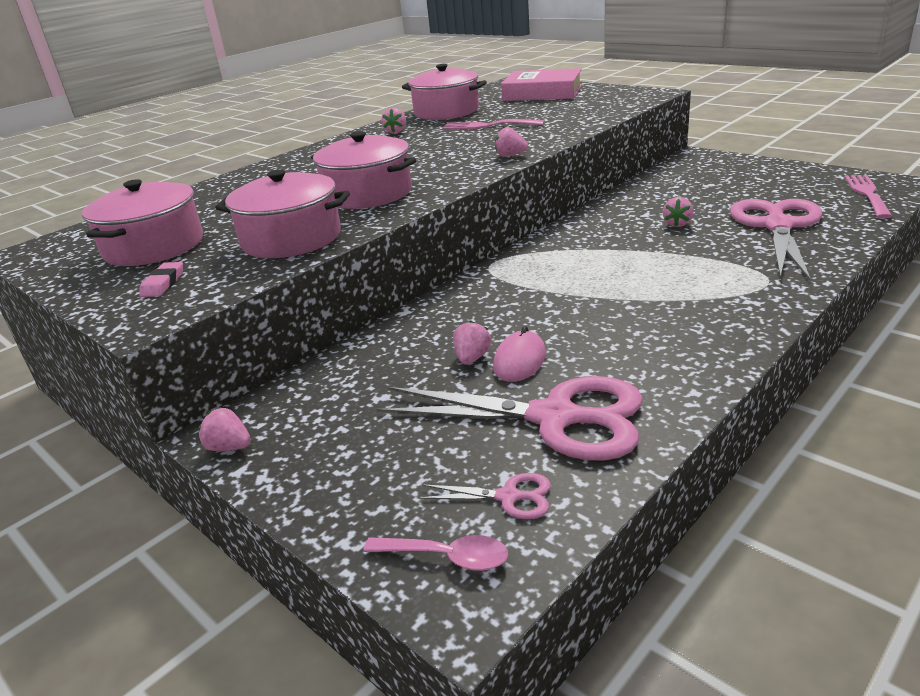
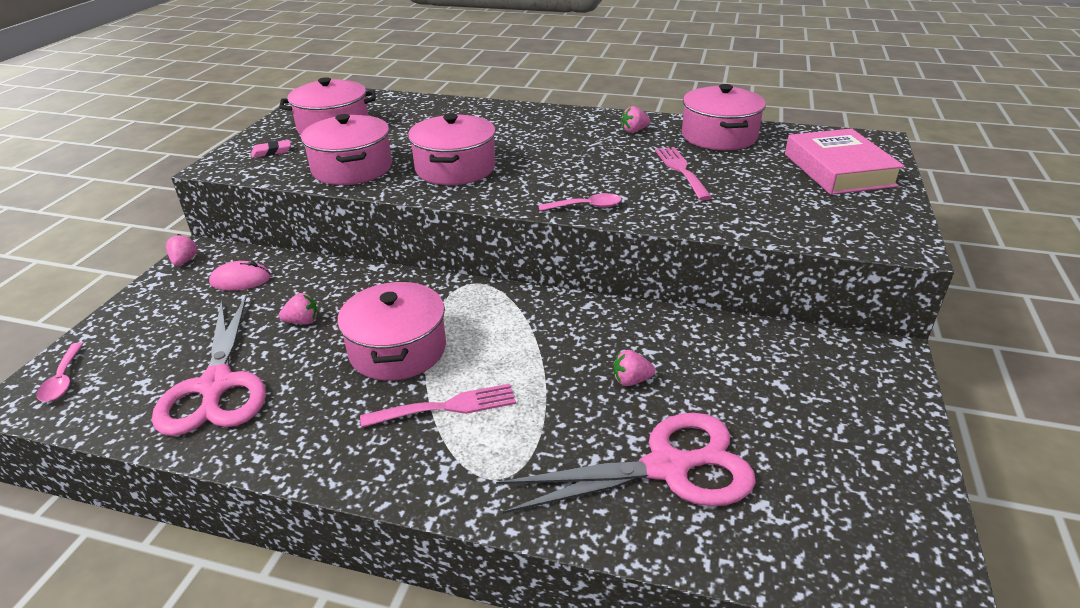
camera: 60 degrees right, 5 degrees up
pink scissors [418,473,551,519] -> none
pink mouse [493,326,546,382] -> pink mouse moved to [209,261,271,290]
pink strawberry [495,127,528,157] -> pink spoon [538,193,622,211]
pink fork [845,175,892,219] -> pink fork moved to [360,384,516,428]
none -> pink pot [337,281,446,381]

